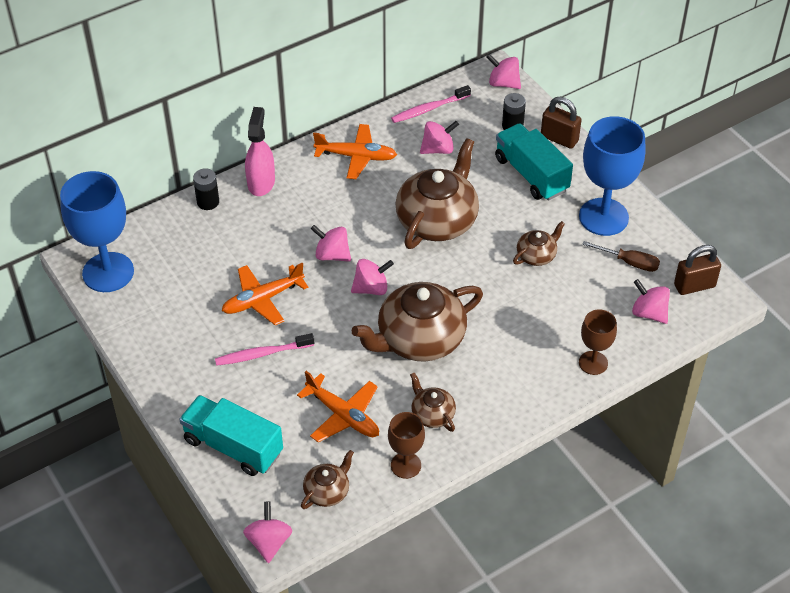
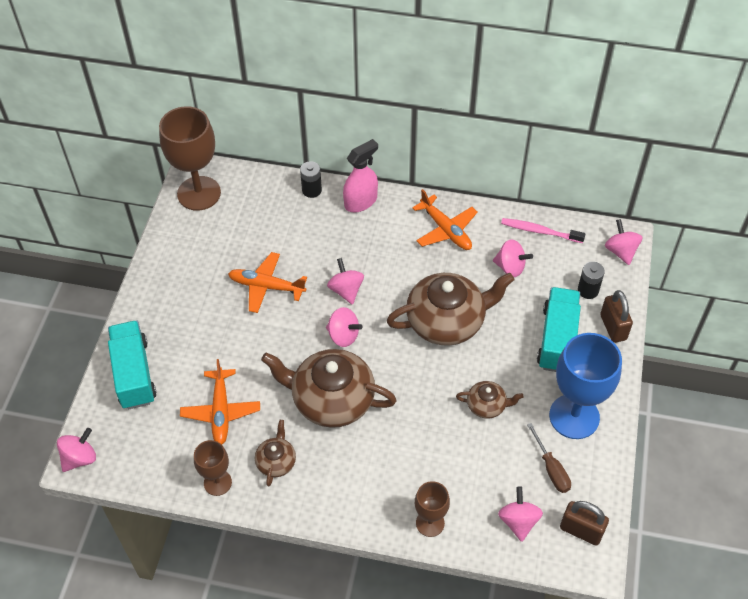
camera: 45 degrees right, 5 degrees up
blue goblet [60,171,134,292] -> brown goblet [159,106,221,211]
pink toothbrush [215,333,314,366] -> none
brown teapot [301,450,354,509] -> none

